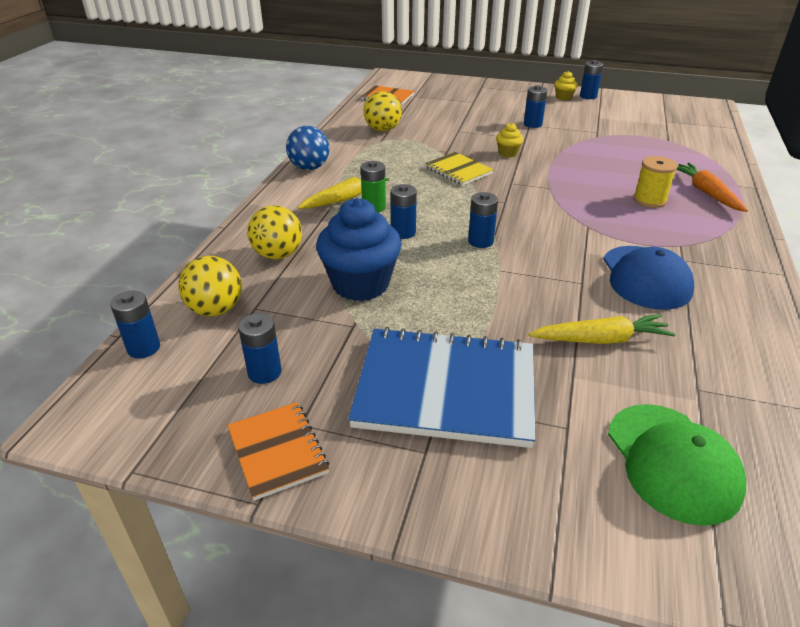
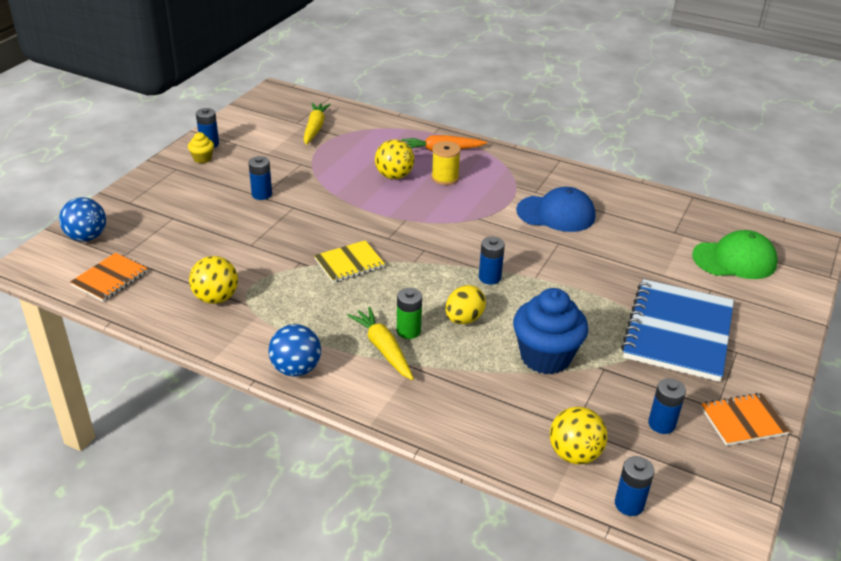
camera: 80 degrees left, 0 degrees up
yellow ball [247,205,302,260] -> yellow ball moved to [375,139,414,179]
blue battery [390,184,417,239] -> yellow egg [445,285,486,324]
yellow cupcake [496,123,524,157] -> none
yellow carrot [529,314,676,344] -> yellow carrot moved to [304,103,331,145]
none -> blue ball [59,197,106,242]

